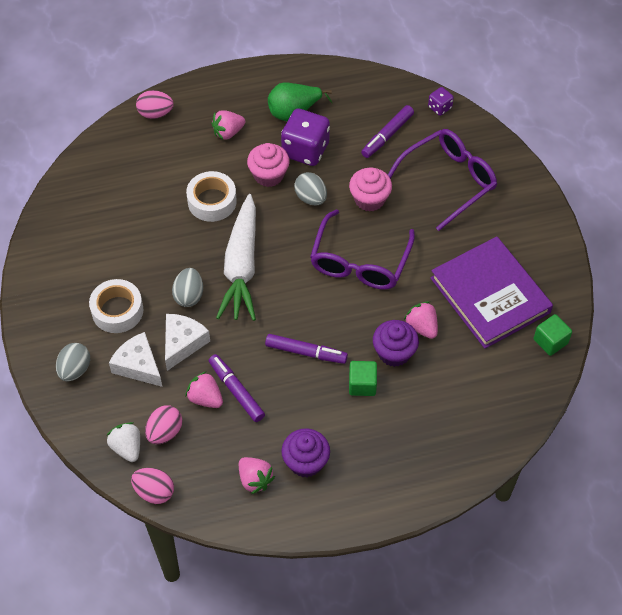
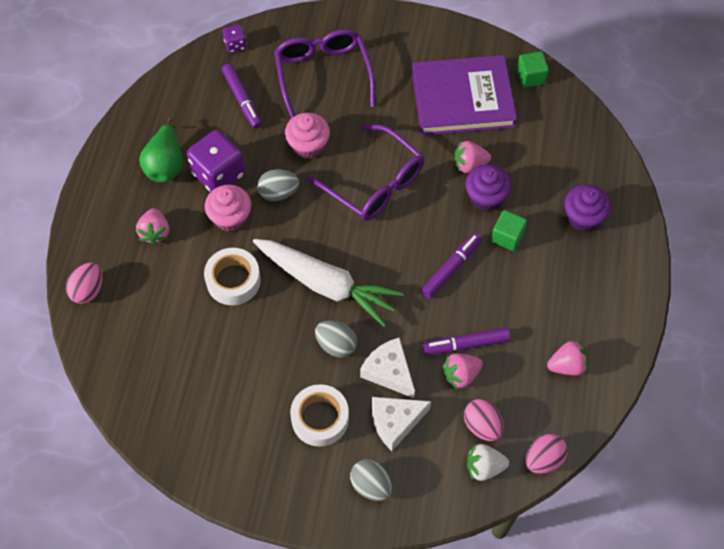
camera: 65 degrees left, 5 degrees up
purple cupcake [281,428,330,477] -> purple cupcake moved to [564,184,611,232]

